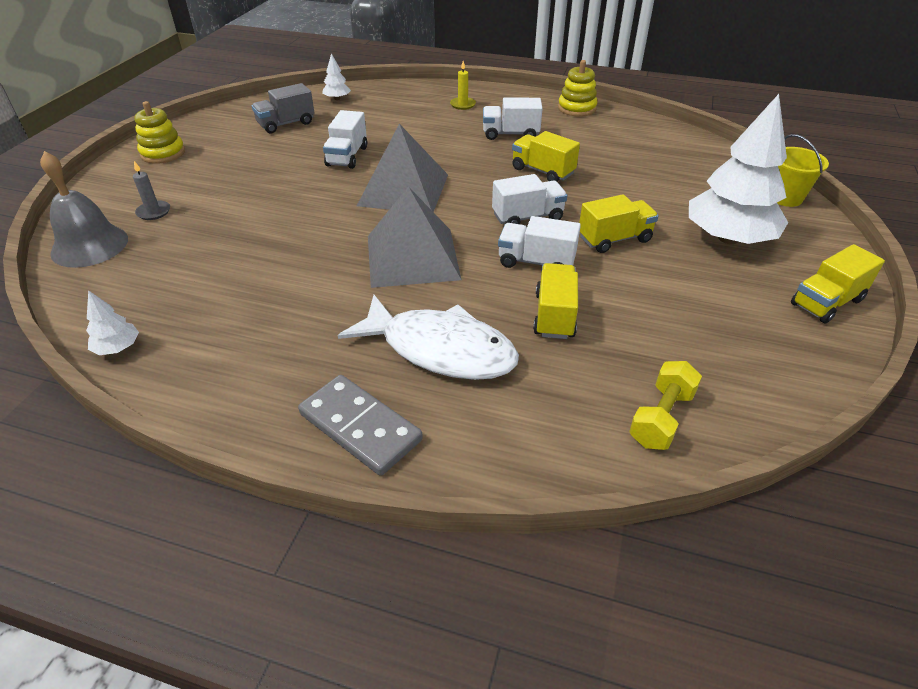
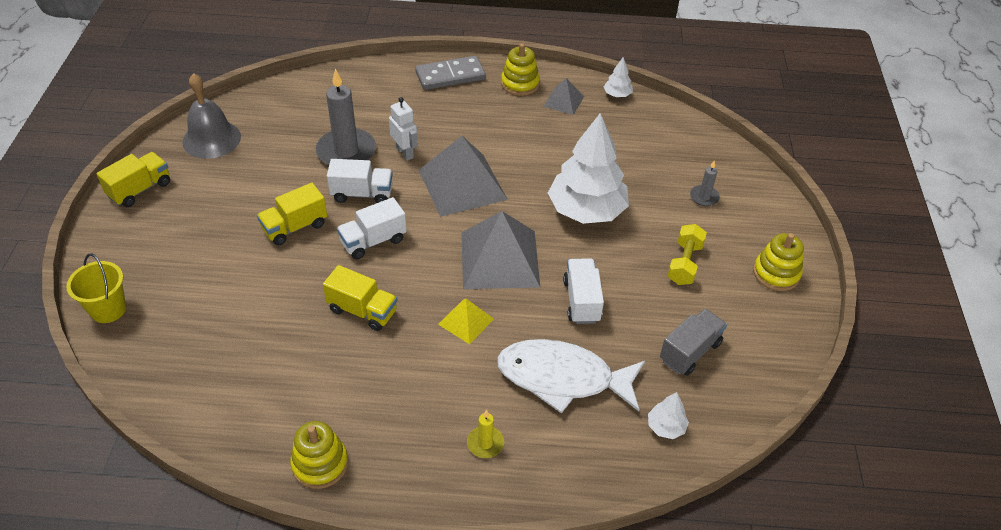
camera: 165 degrees right, 5 degrees up
grey bell [40,151,128,268] -> grey bell moved to [182,73,241,159]
grey domino [298,375,423,476] -> grey domino turned 45 degrees counterclockwise [415,56,486,90]
white fish [338,295,519,380] -> white fish moved to [497,339,645,414]
white truck [483,97,543,140] -> none
yellow truck [533,263,578,339] -> grey candle [316,69,376,165]
yellow dumbbell [629,361,702,450] -> yellow dumbbell moved to [668,224,707,285]
white tree [689,94,788,244] -> white tree moved to [548,113,629,224]
none -> white robot [389,97,418,161]
none -> yellow pyramid [438,299,494,344]
none -> yellow stacking toy [501,43,540,96]
none -> grey pyramid [544,78,584,115]

